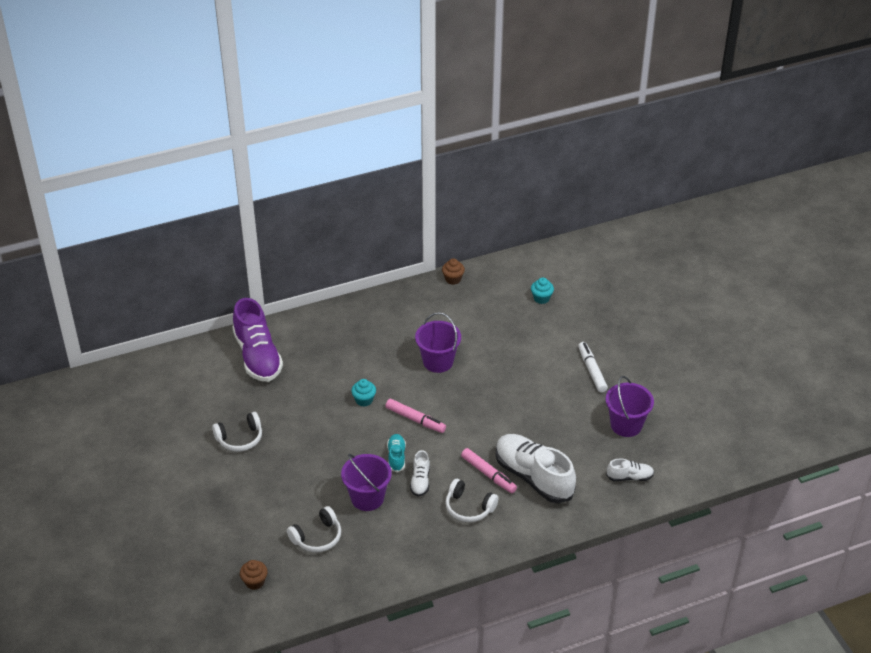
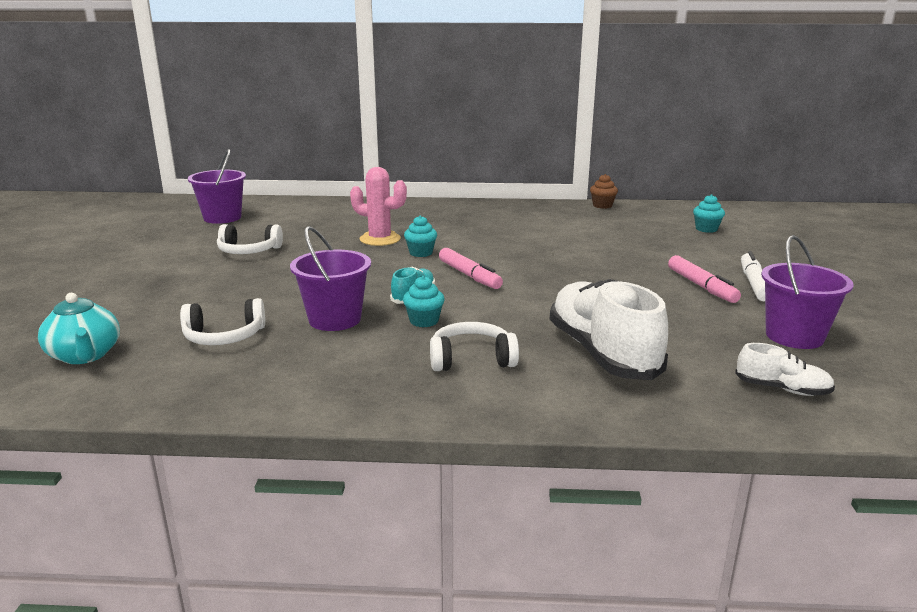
camera: 25 degrees right, 20 degrees down
purple shoe [232,298,283,382] -> none
brown cupcake [240,560,268,590] -> turquoise teapot [38,293,120,364]
white shoe [410,450,430,497] -> turquoise cupcake [403,276,445,327]
purple bucket [415,312,461,373] -> purple bucket moved to [188,149,246,224]
white headphones [445,479,499,522] -> white headphones turned 120 degrees clockwise [430,322,519,371]
pink marker [461,448,517,493] -> pink marker moved to [668,255,741,303]
none -> pink cactus [350,167,407,246]

